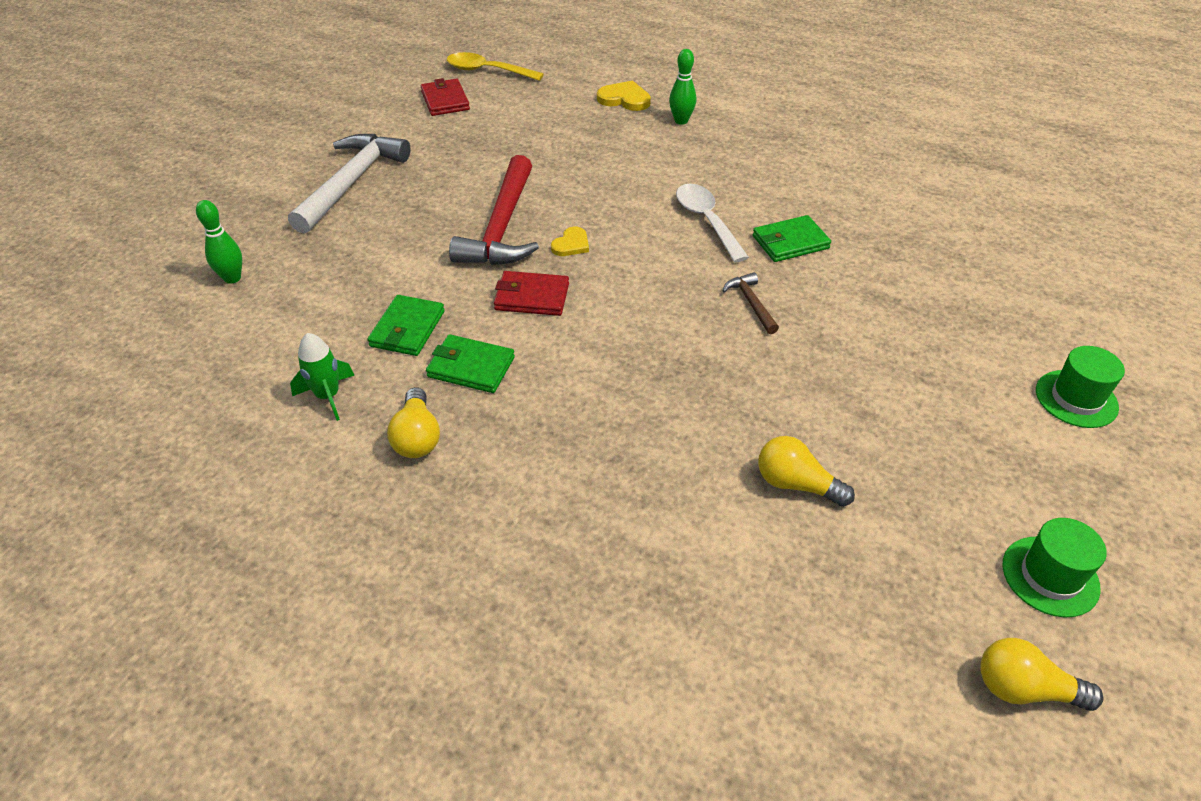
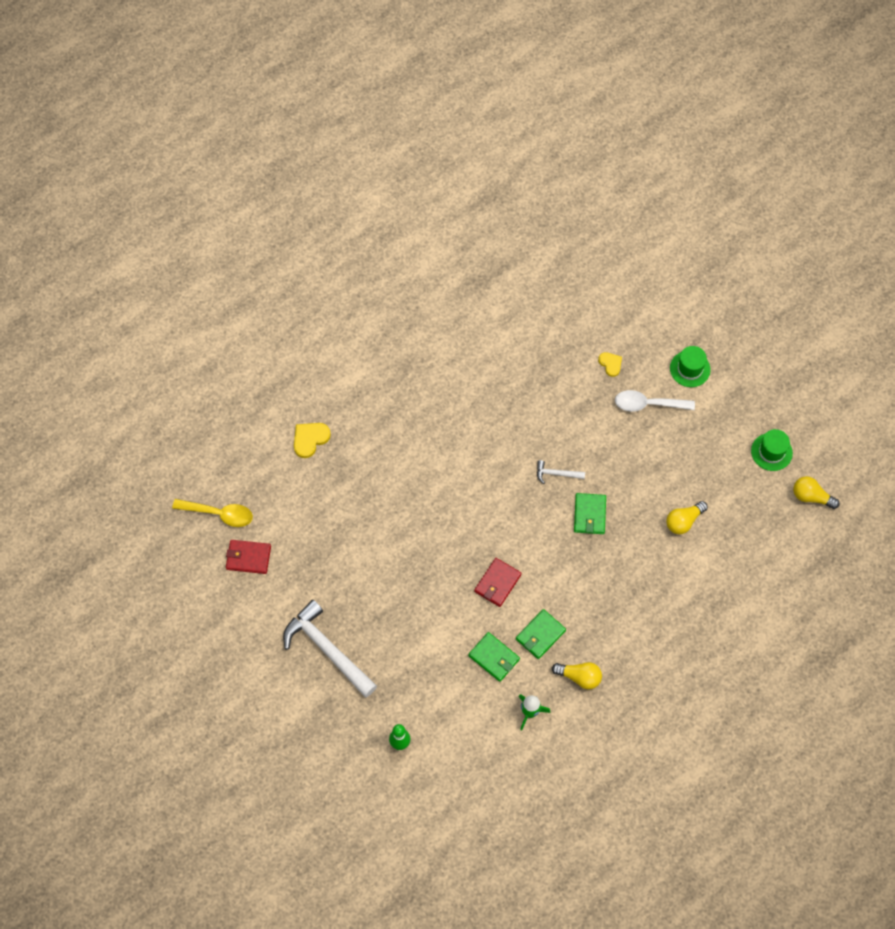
camera: 65 degrees left, 20 degrees up
yellow spoon [447,52,544,81] -> yellow spoon turned 120 degrees counterclockwise [172,499,253,527]
red hammer [449,155,539,265] -> none
yellow heart [551,227,589,256] -> yellow heart moved to [598,352,622,377]
green bowling pin [669,49,696,125] -> none
white spoon [676,184,749,262] -> white spoon moved to [615,390,695,412]
brown hammer [722,272,779,334] -> white hammer [537,460,585,484]
green wallet [753,215,831,262] -> green wallet moved to [574,493,606,534]
yellow light bulb [980,638,1103,711] -> yellow light bulb turned 75 degrees clockwise [793,476,840,509]

